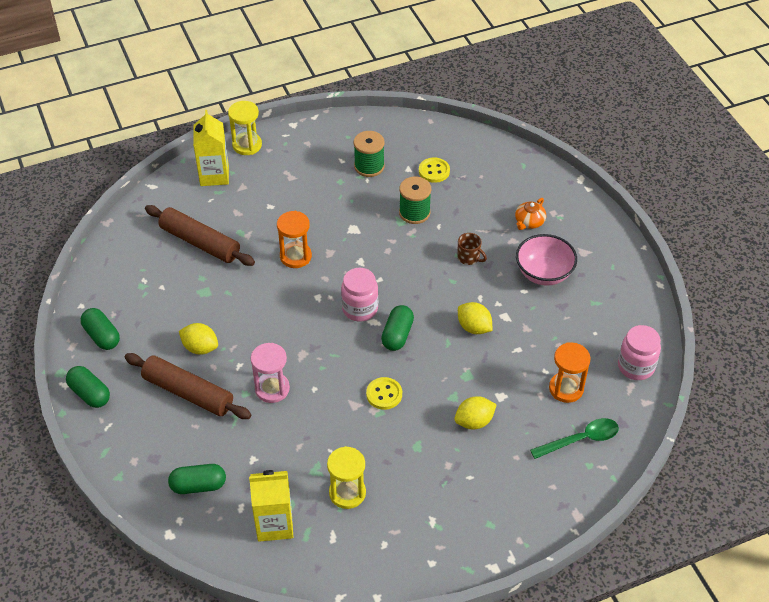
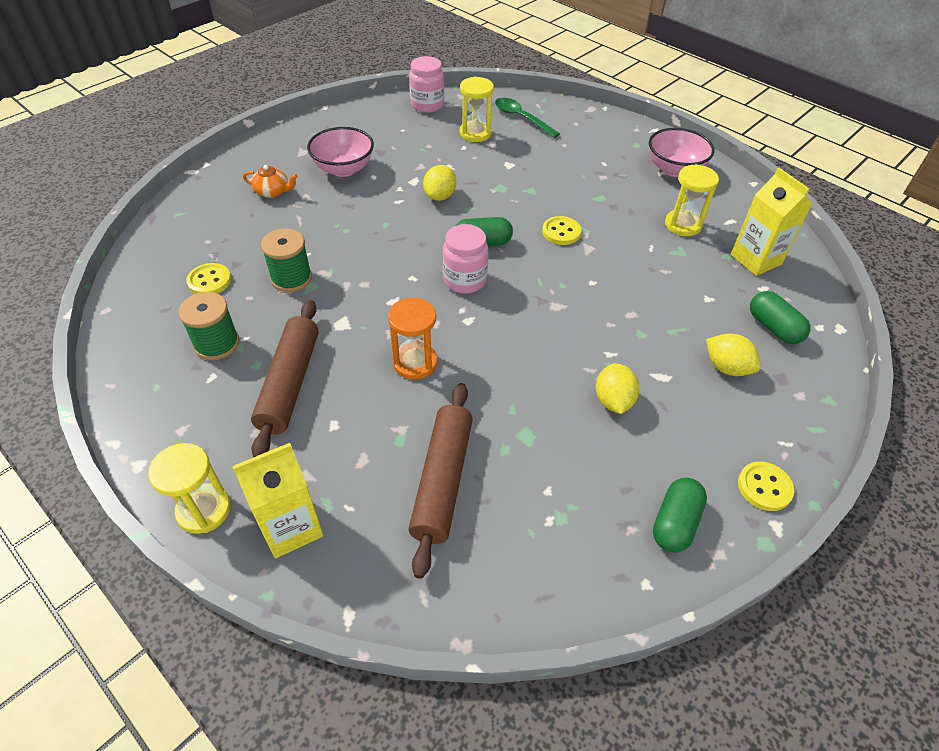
camera: 115 degrees left, 0 degrees up
green capsule [66,366,110,408] -> yellow button [738,462,794,511]
brown rolling pin [125,353,251,419] -> brown rolling pin moved to [251,300,319,457]
pink hourglass [251,343,290,403] -> none
yellow lemon [454,396,497,429] -> yellow lemon moved to [706,333,761,376]
brown mug [457,233,487,265] -> none
orange hourglass [549,342,591,403] -> yellow hourglass [460,76,494,142]
none -> pink bowl [649,128,715,177]

